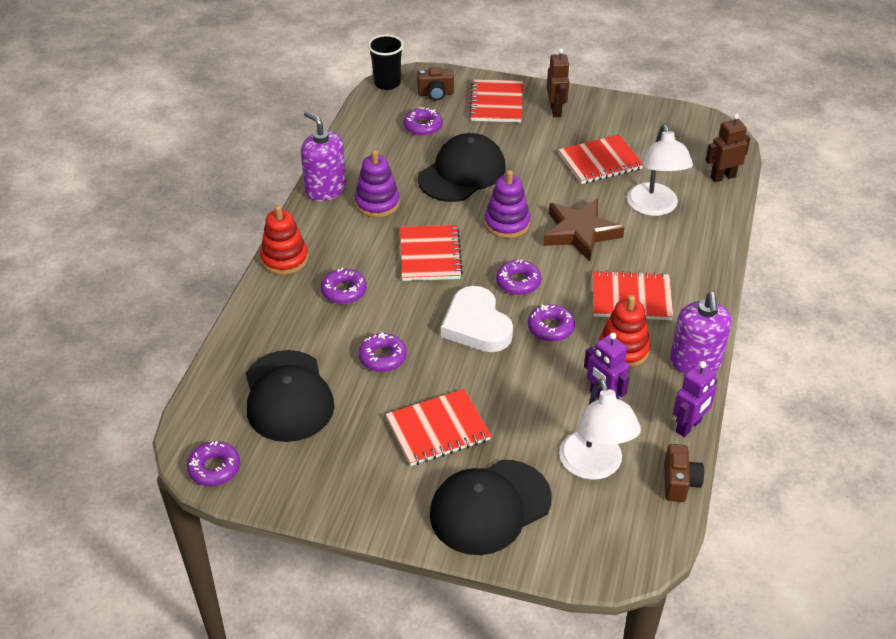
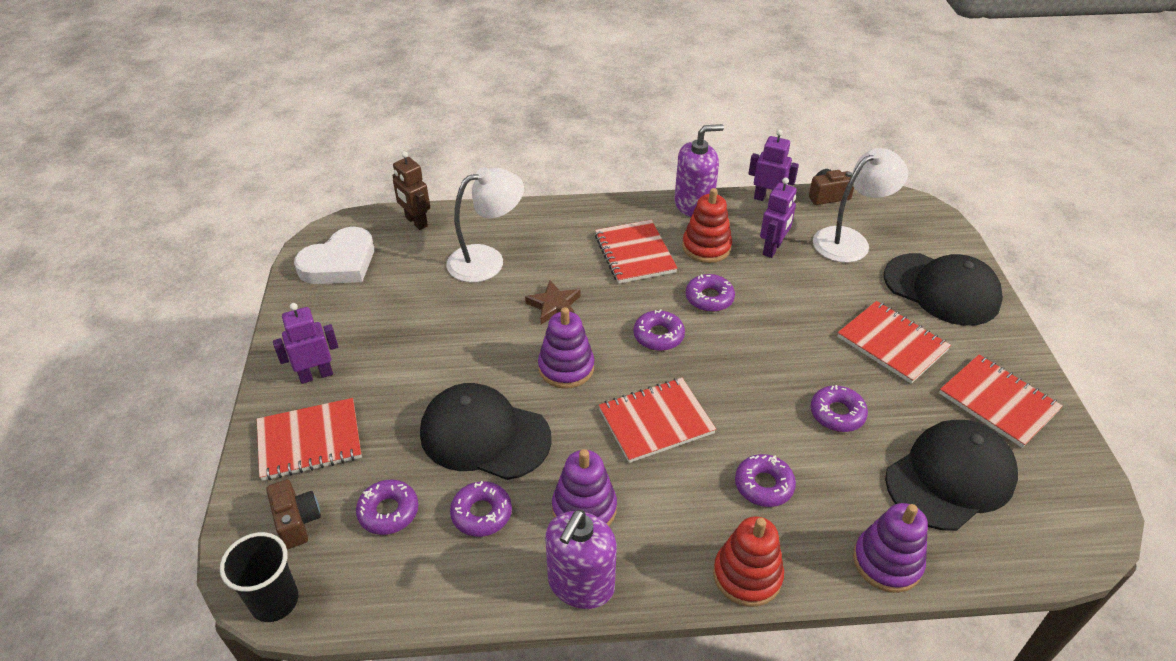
camera: 110 degrees left, 0 degrees up
purple donut [187,441,240,486] -> purple donut moved to [450,481,512,537]
white heart [441,286,513,352] -> white heart moved to [294,227,374,284]
brown star [543,198,624,261] -> brown star [525,280,581,325], size x0.61
brown robot [547,48,570,117] -> purple robot [273,303,338,384]
red notebook [558,135,643,184] -> red notebook moved to [939,354,1063,448]
none -> purple stacking toy [853,503,928,593]

